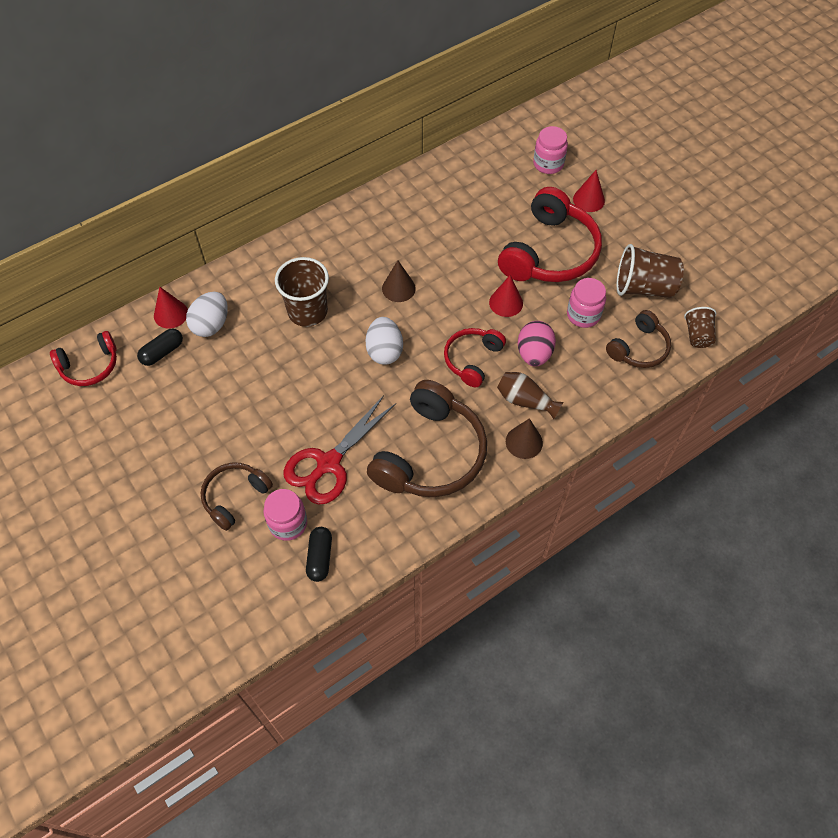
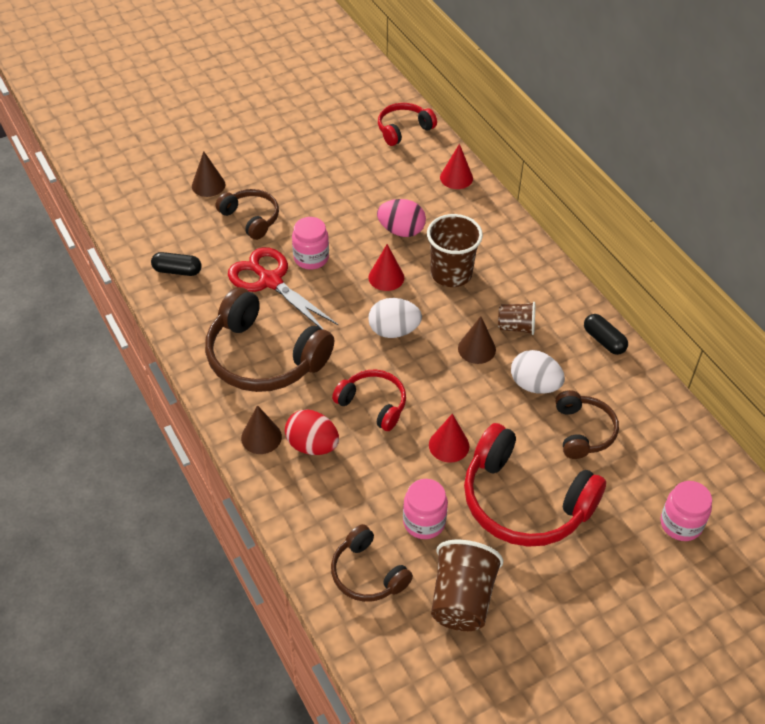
camera: 95 degrees right, 10 degrees down
red headphones [50,331,117,386] -> red headphones turned 75 degrees clockwise [378,103,437,146]
black capsule [137,329,183,366] -> black capsule moved to [584,314,628,355]
white egg [186,292,228,337] -> white egg moved to [511,350,565,394]
pink jar [263,489,307,541] -> pink jar moved to [292,217,329,270]
brown vase [497,372,563,419] -> red egg [285,409,339,455]
pink egg [518,321,556,366] -> pink egg moved to [377,199,426,237]
red cone [573,170,605,212] -> red cone moved to [368,244,404,291]
brown cup [684,307,716,348] -> brown cup moved to [498,302,535,335]
none -> brown cone [192,151,225,197]
none -> brown headphones [555,390,619,459]

